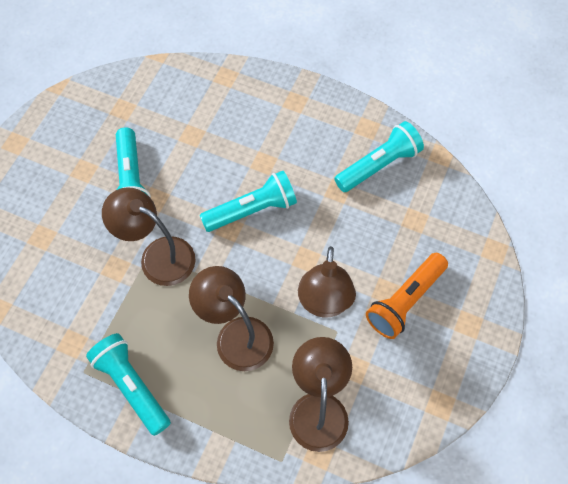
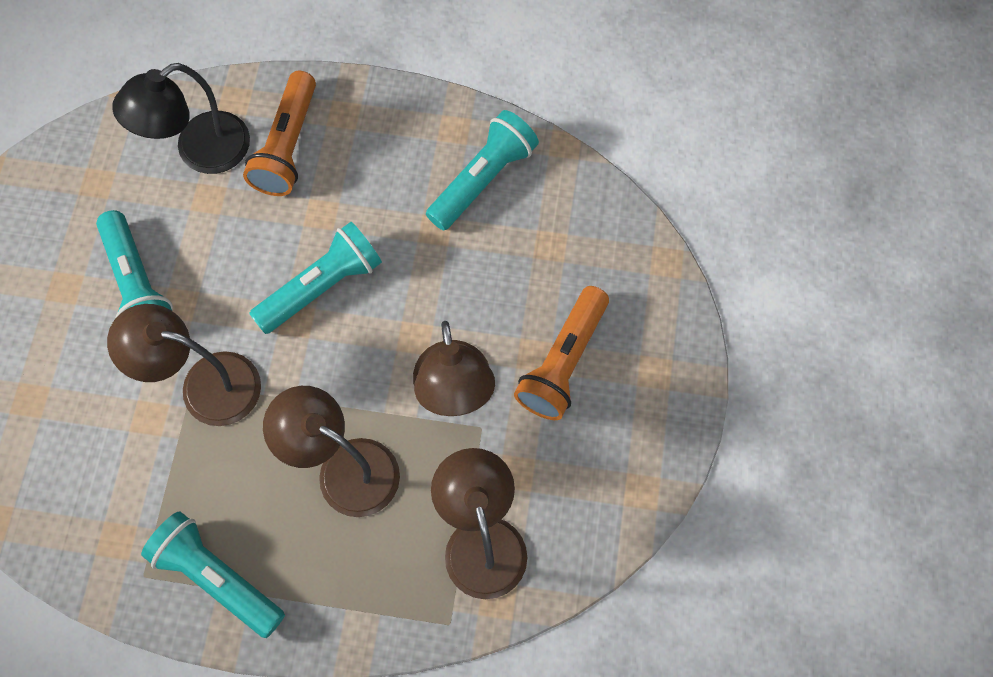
camera: 15 degrees left, 5 degrees up
none -> black lamp [112,63,250,174]
none -> orange flashlight [243,71,316,196]

